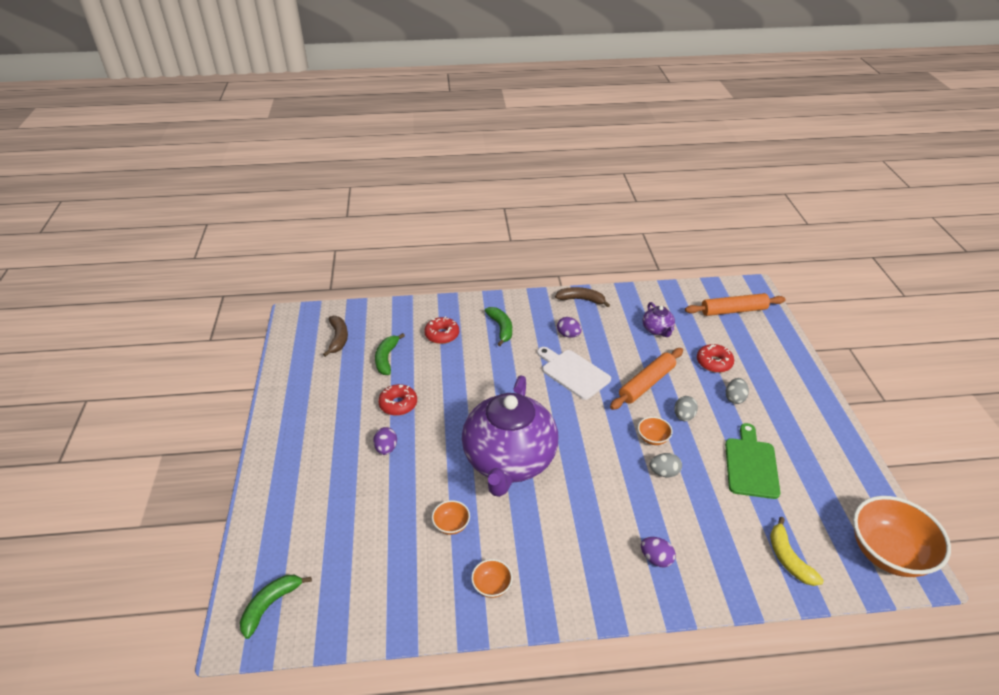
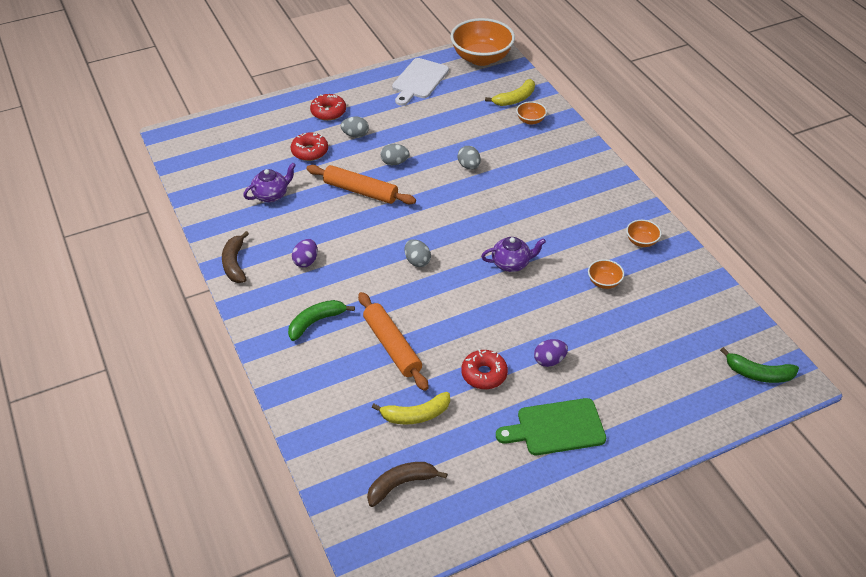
camera: 110 degrees left, 5 degrees up
green banana [375,333,405,375] -> yellow banana [372,392,450,425]
red donut [424,316,459,344] -> red donut moved to [310,94,346,121]
purple teapot [462,375,558,497] -> purple teapot [481,237,546,272], size x0.41
white cutting board [537,347,611,400] -> white cutting board moved to [392,58,449,106]
orange bowl [638,417,673,445] -> orange bowl moved to [516,101,547,125]
purple egg [641,537,676,568] -> none
orange rolling pin [685,293,786,316] -> orange rolling pin moved to [358,292,429,391]
green cutting board [725,423,780,499] -> green cutting board moved to [496,398,606,455]
none -> grey egg [405,239,431,267]

